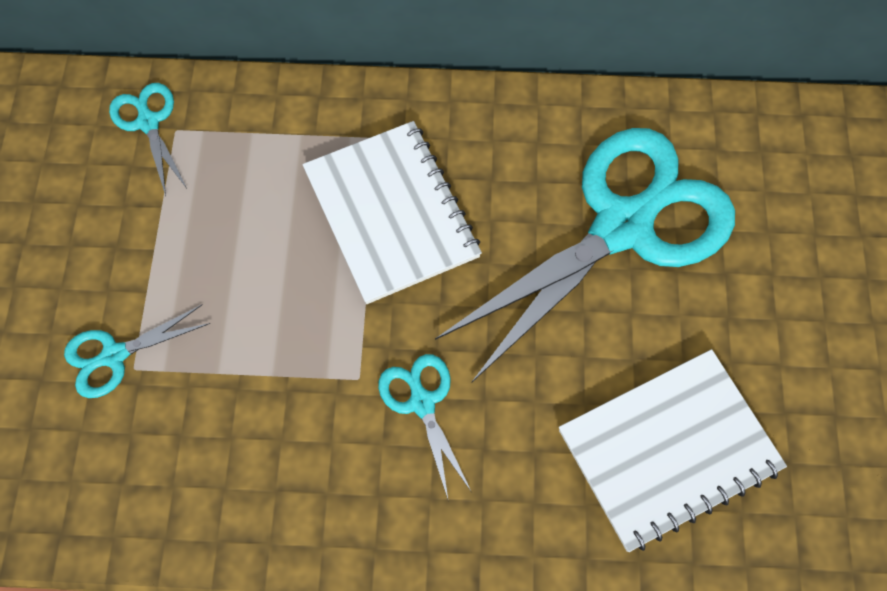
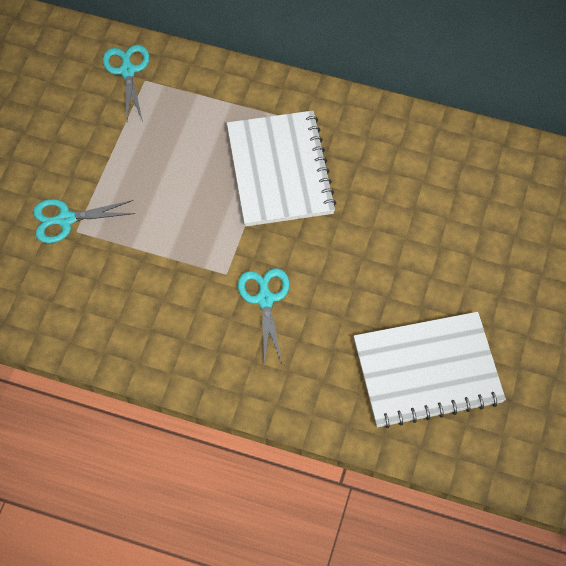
camera: 15 degrees right, 5 degrees down
turquoise scissors [435,128,735,382] -> none

